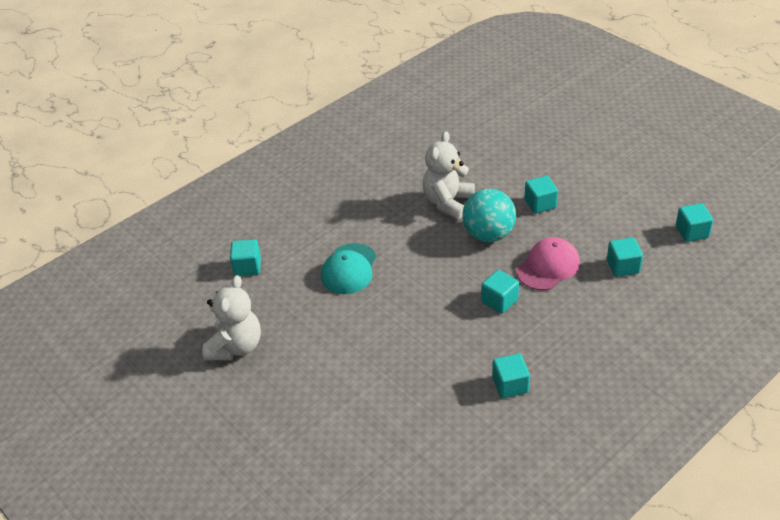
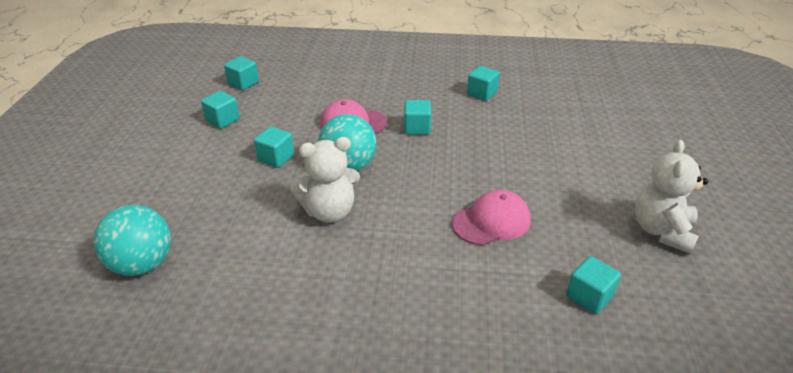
camera: 135 degrees left, 5 degrees down
white teddy bear [203,275,261,360] -> white teddy bear turned 45 degrees counterclockwise [635,140,708,254]
turquoise cap [321,243,376,294] -> pink cap [452,190,531,245]
turquoise cube [607,238,643,277] -> turquoise cube moved to [201,91,239,129]
none -> turquoise ball [94,205,171,276]

